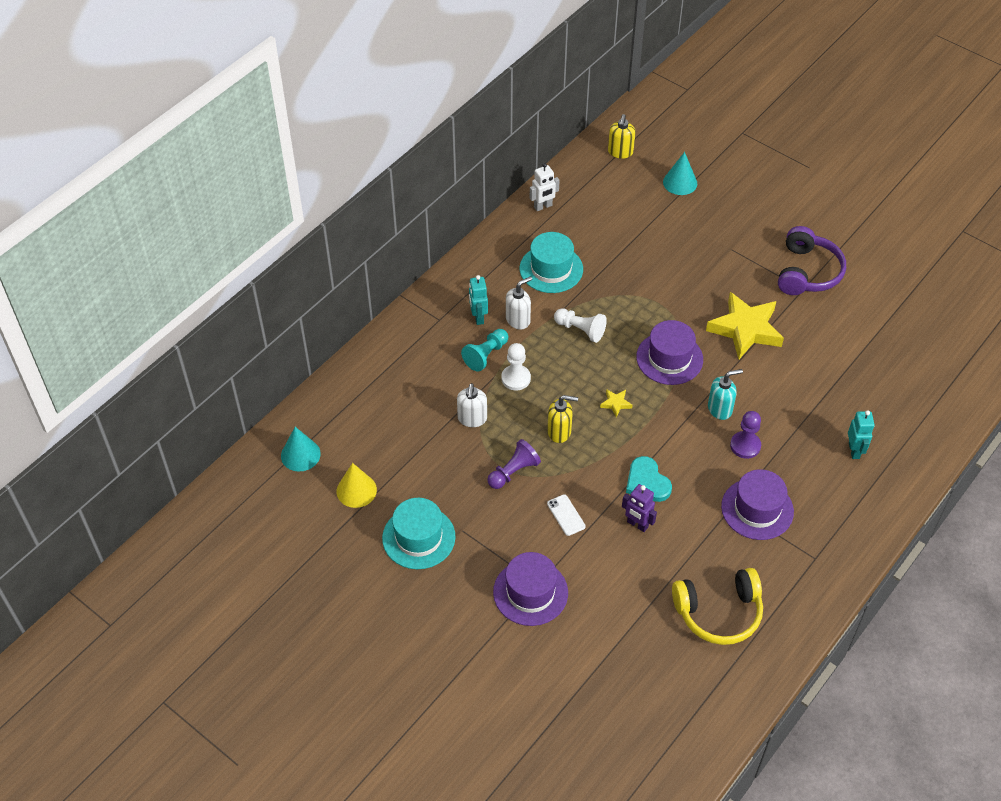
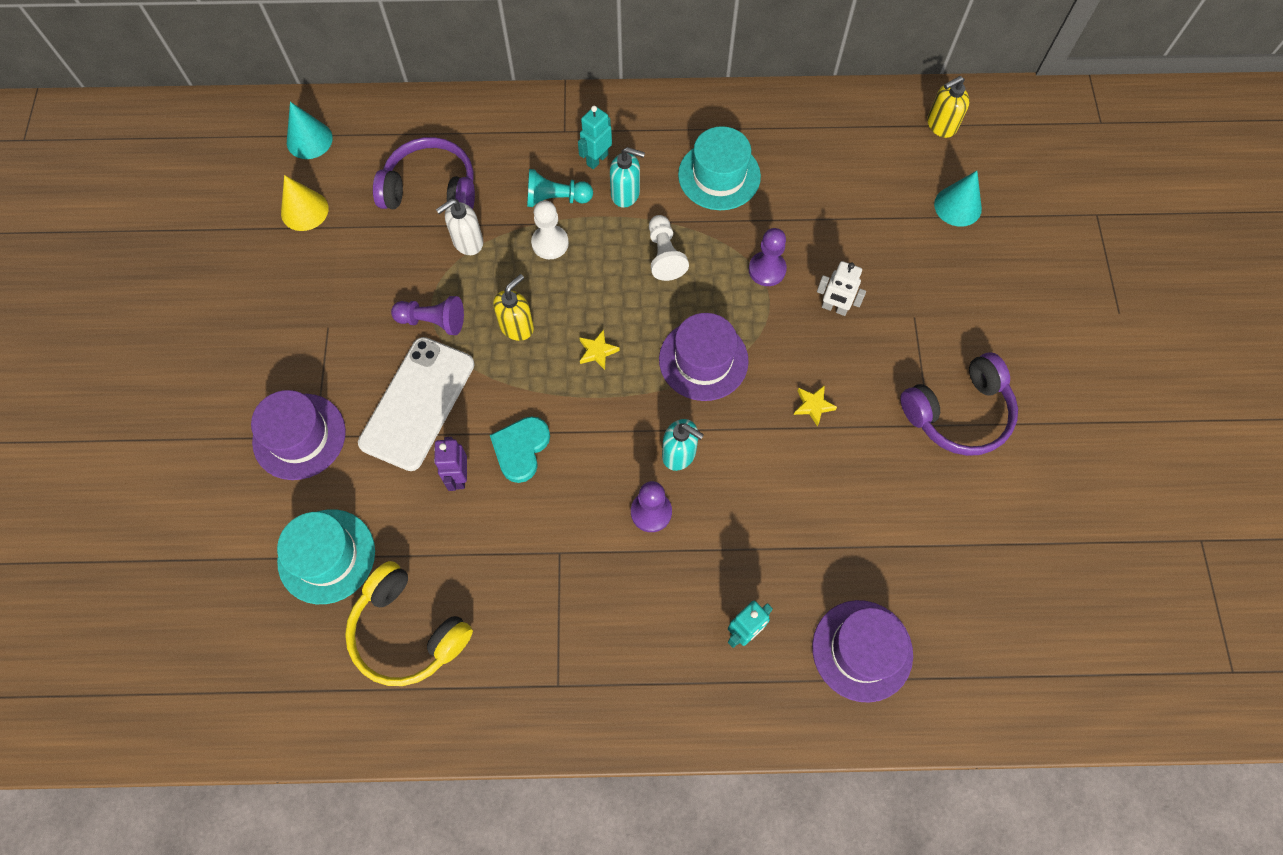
camera: 50 degrees right, 15 degrees up
turquoise hat [382,498,456,569] -> turquoise hat moved to [277,509,375,604]
white soap dispenser [506,276,532,330] -> turquoise soap dispenser [610,147,645,208]
white robot [530,163,560,211] -> white robot moved to [817,261,866,316]
yellow soap dispenser [547,395,578,443] -> yellow soap dispenser turned 105 degrees counterclockwise [493,274,534,341]
white phone [547,494,586,536] -> white phone [358,337,474,471], size x2.38
yellow star [706,292,784,359] -> yellow star [794,385,837,427], size x0.40
purple hat [721,469,794,540] -> purple hat moved to [812,600,913,703]
none -> purple headphones [373,137,475,209]
none -> purple pawn [749,228,787,286]

